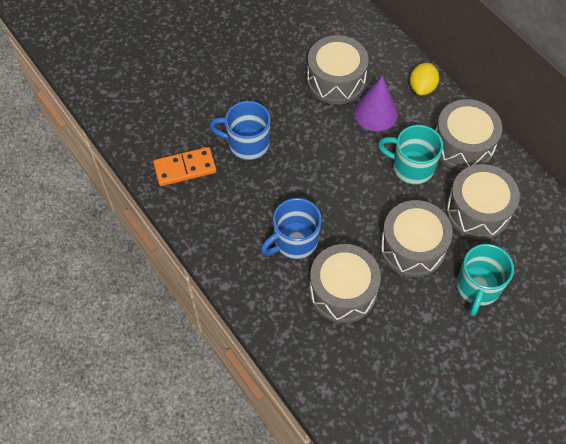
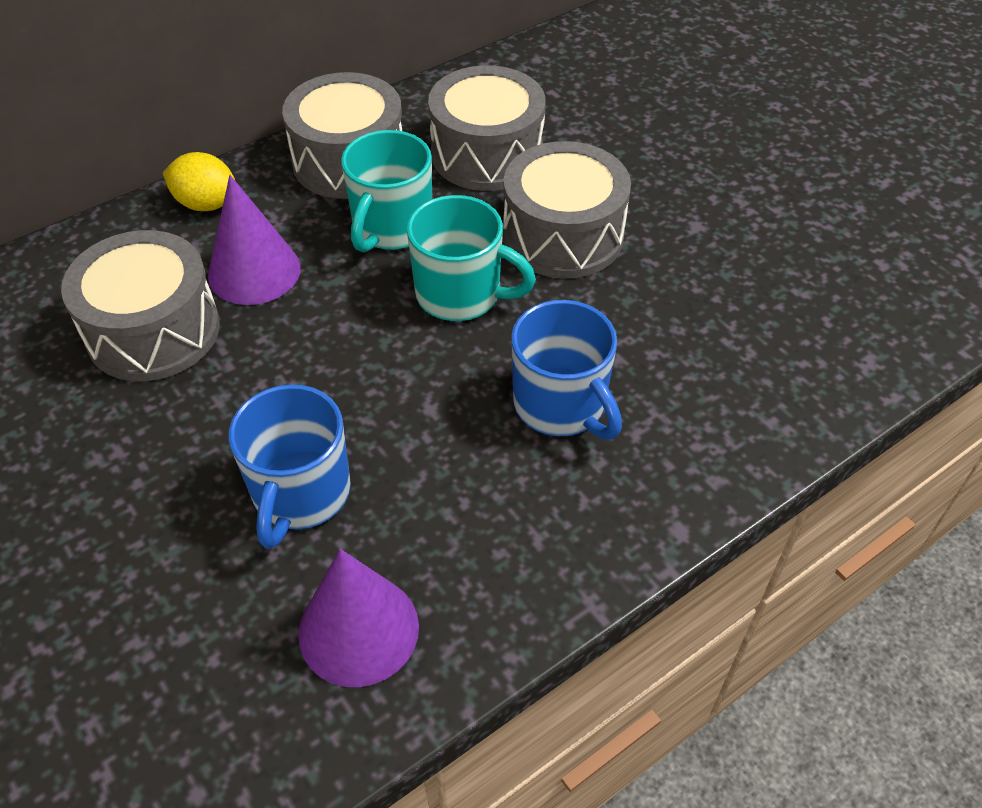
camera: 90 degrees left, 10 degrees down
orange domino [153,147,216,186] -> purple cone [298,549,419,687]
grey drum [309,244,381,323] -> none
turquoise mug [456,244,514,316] -> turquoise mug moved to [407,195,536,321]

